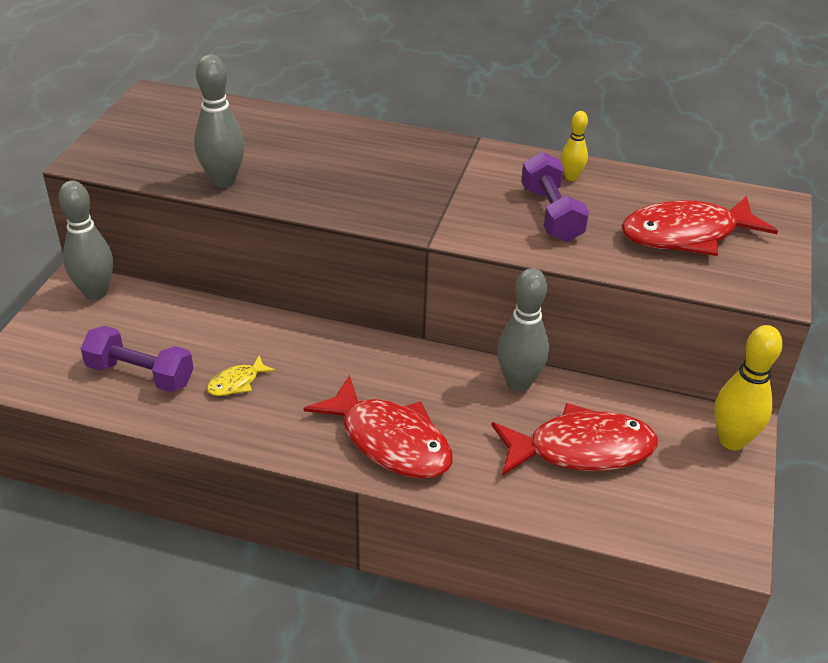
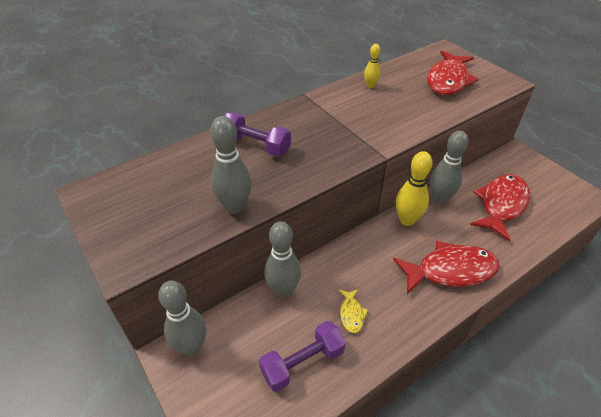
camera: 50 degrees left, 5 degrees up
purple dumbbell [521,152,589,242] -> purple dumbbell moved to [224,112,291,156]
yellow bowling pin [714,325,783,450] -> yellow bowling pin moved to [396,151,433,226]
none -> grey bowling pin [264,221,301,297]

